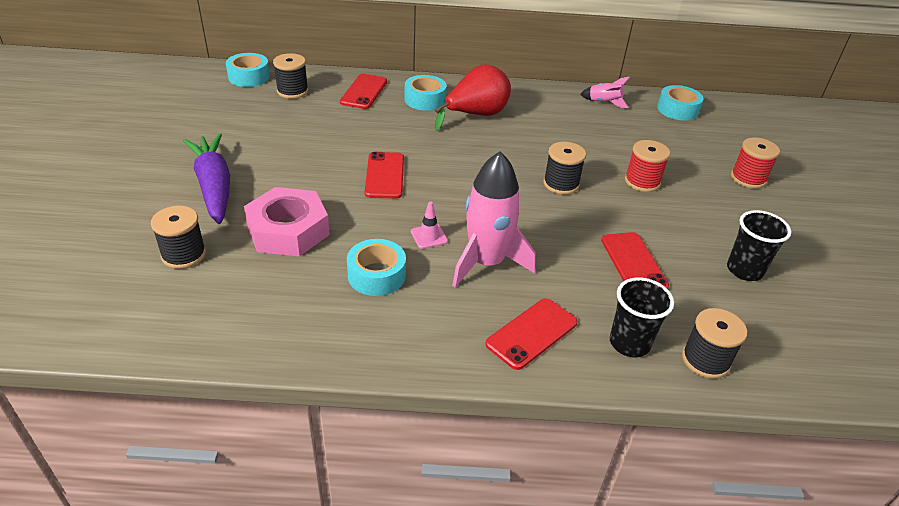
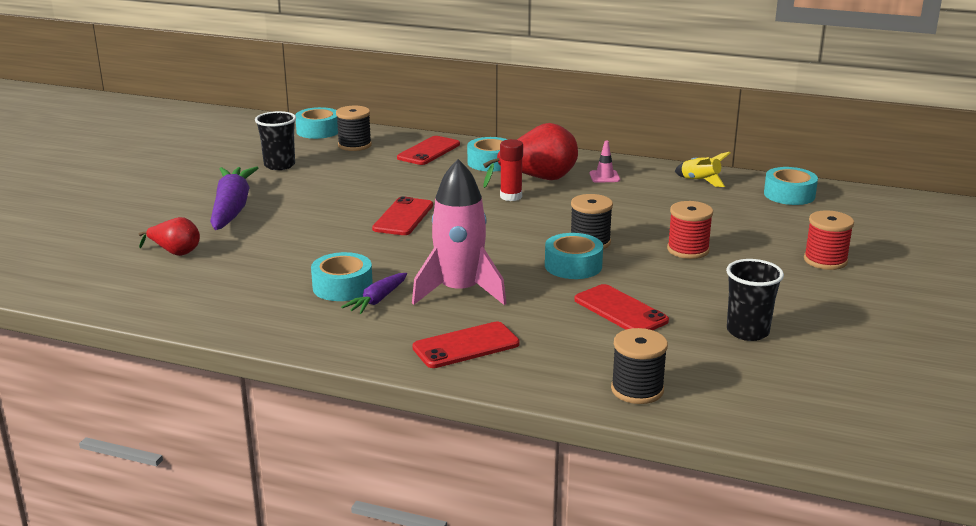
camera: 20 degrees right, 15 degrees down
black spool [151,206,206,269] -> red pear [139,217,200,256]
pink nut [244,187,330,257] -> none
pink traffic cone [411,202,448,249] -> pink traffic cone moved to [590,141,620,183]
pink rocket [580,76,630,108] -> yellow rocket [675,152,730,187]
red phone [601,232,669,289] -> red phone turned 45 degrees counterclockwise [574,284,669,330]
black cup [610,277,674,357] -> black cup moved to [255,111,296,170]
none -> purple carrot [341,273,407,314]
none -> red glue stick [500,139,523,201]
none -> turquoise tape [545,233,603,279]

